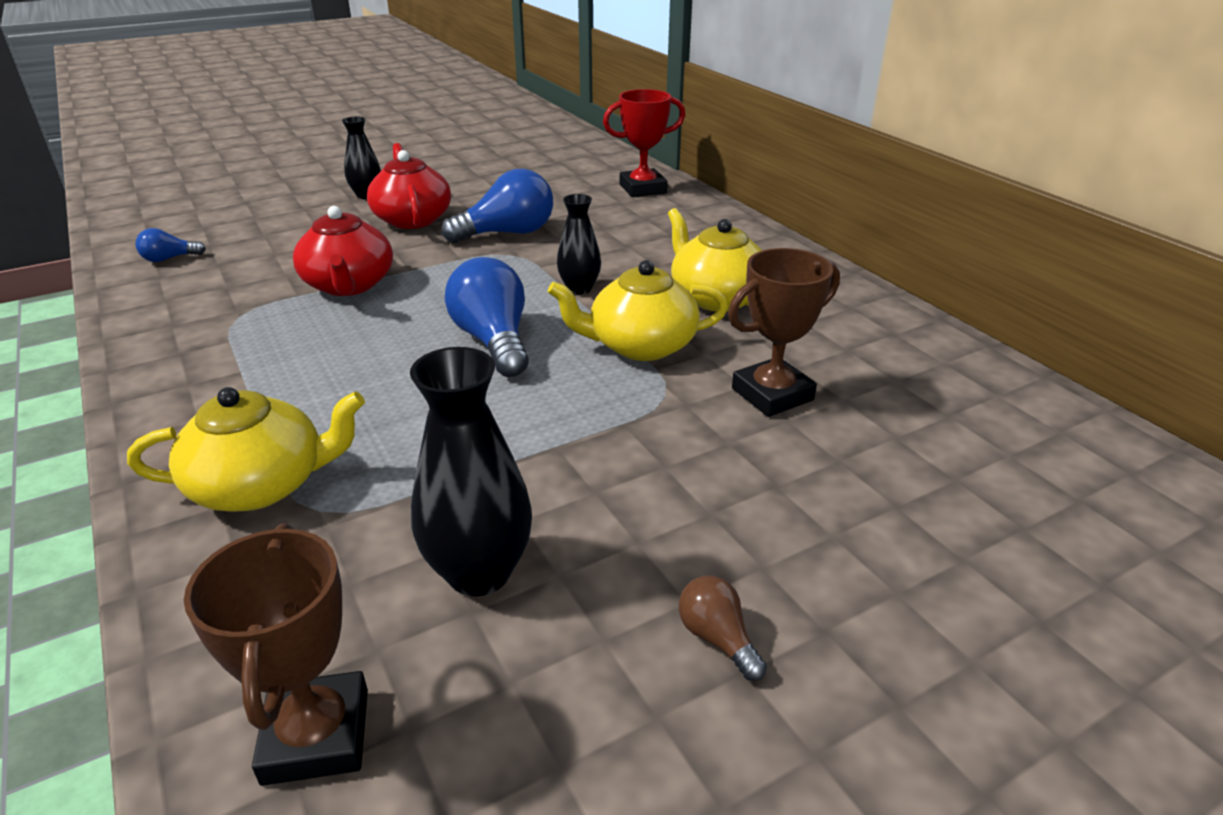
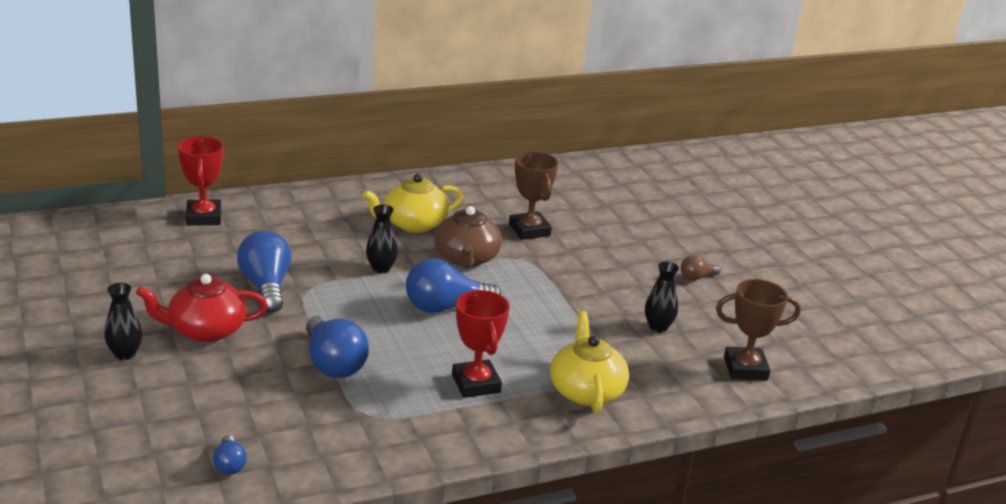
camera: 85 degrees left, 5 degrees down
red teapot [293,206,393,296] -> blue light bulb [306,315,369,378]
black vase [410,347,532,596] -> black vase [645,261,679,332], size x0.62
yellow teapot [548,260,728,361] -> brown teapot [434,205,502,268]
none -> red trophy [452,290,510,398]

